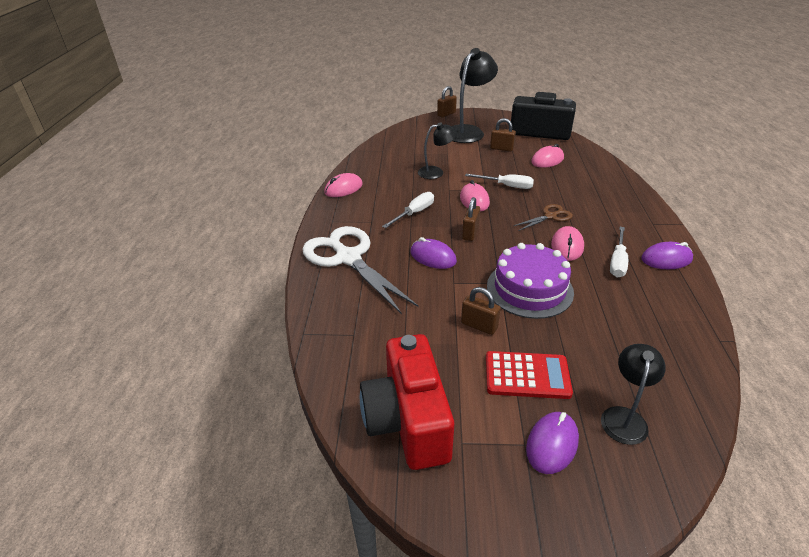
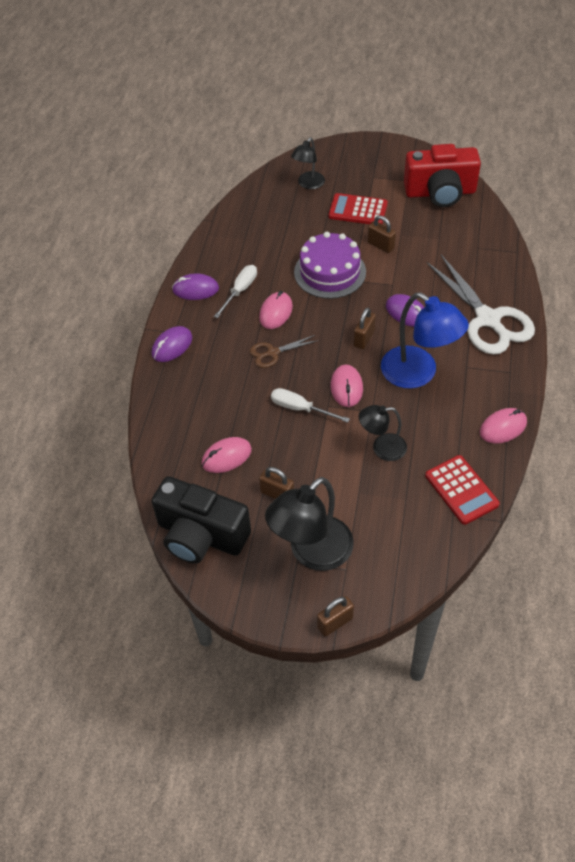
camera: 170 degrees left, 15 degrees up
red camera [360,334,454,470] -> red camera turned 90 degrees clockwise [404,144,481,207]
white screwdriver [382,192,434,228] -> blue lamp [381,292,469,389]
purple mouse [526,412,579,474] -> purple mouse moved to [152,326,192,362]
none -> red calculator [425,455,500,525]

